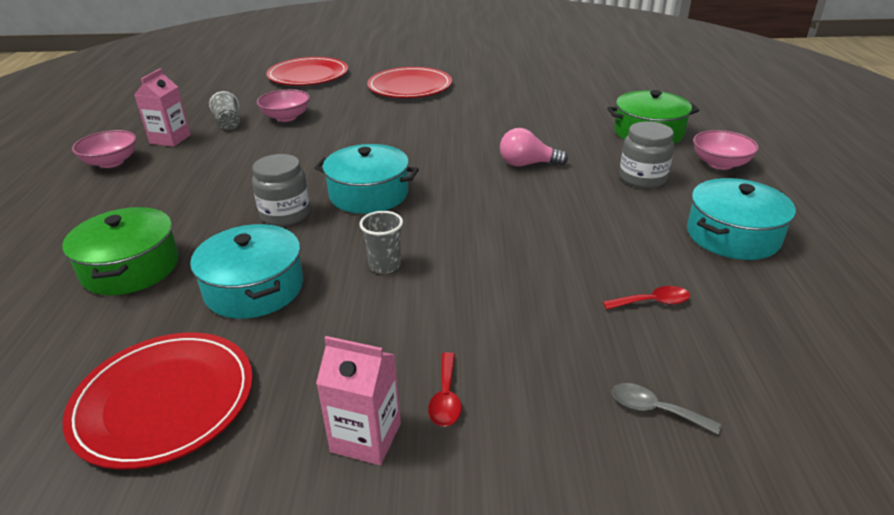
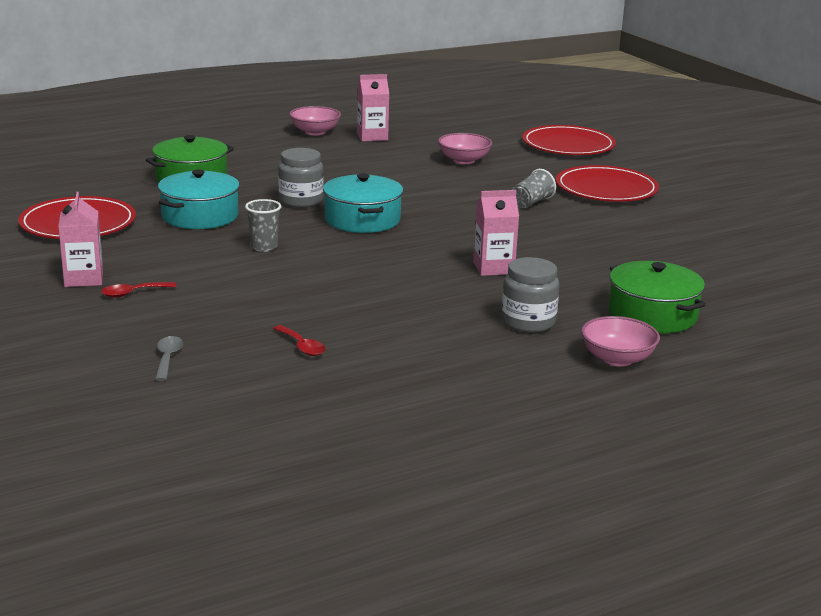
camera: 60 degrees right, 10 degrees down
grey cup [209,91,240,130] -> grey cup moved to [512,169,556,208]
pink light bulb [500,128,568,167] -> pink carton [473,190,519,276]
turquoise pot [687,178,796,260] -> none

